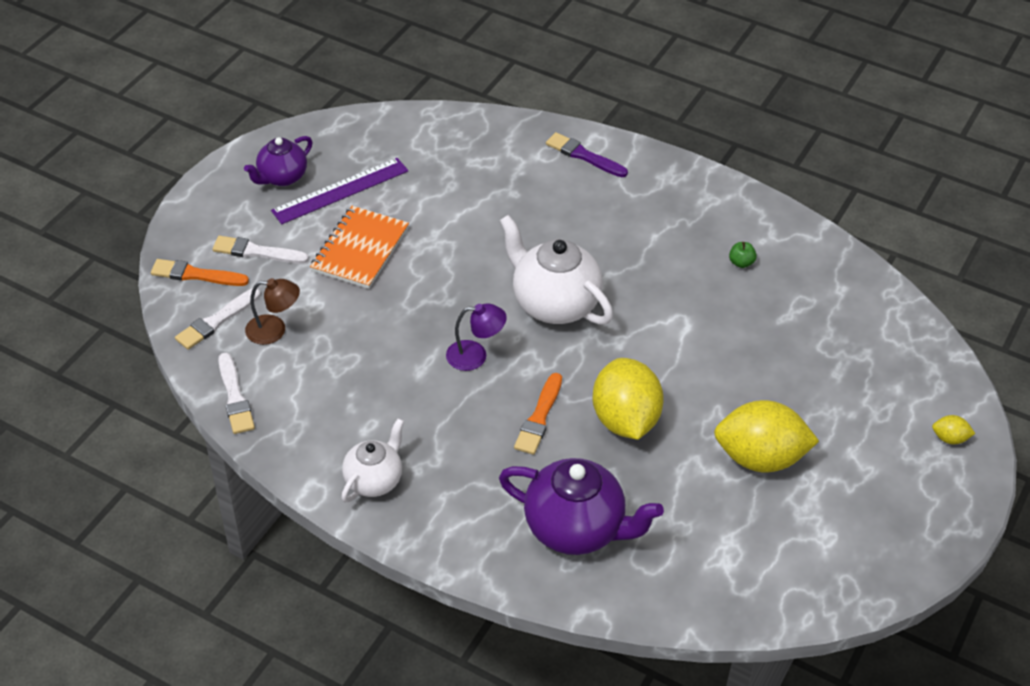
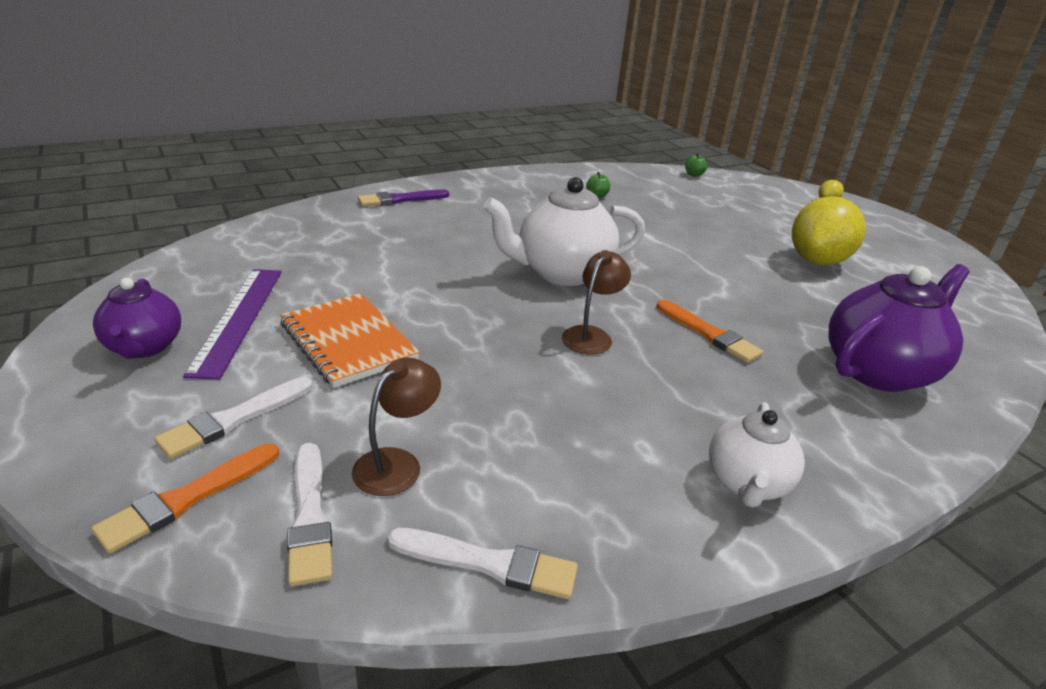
camera: 60 degrees left, 15 degrees down
white teapot [341,418,404,503] -> white teapot turned 135 degrees counterclockwise [709,402,805,508]
purple lamp [446,303,507,371] -> brown lamp [562,250,631,354]
yellow lemon [592,358,664,440] -> none
none -> green apple [685,153,708,177]

